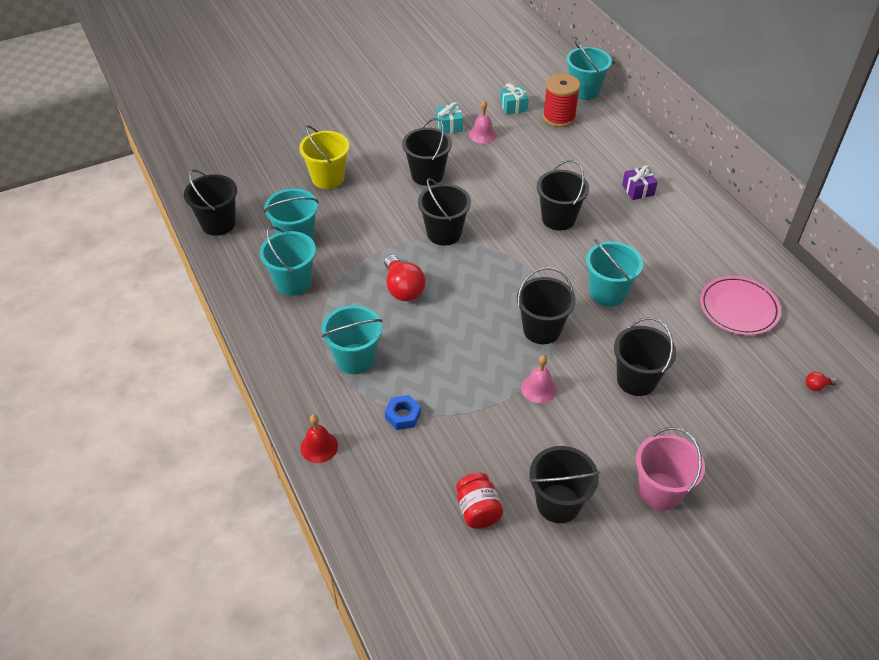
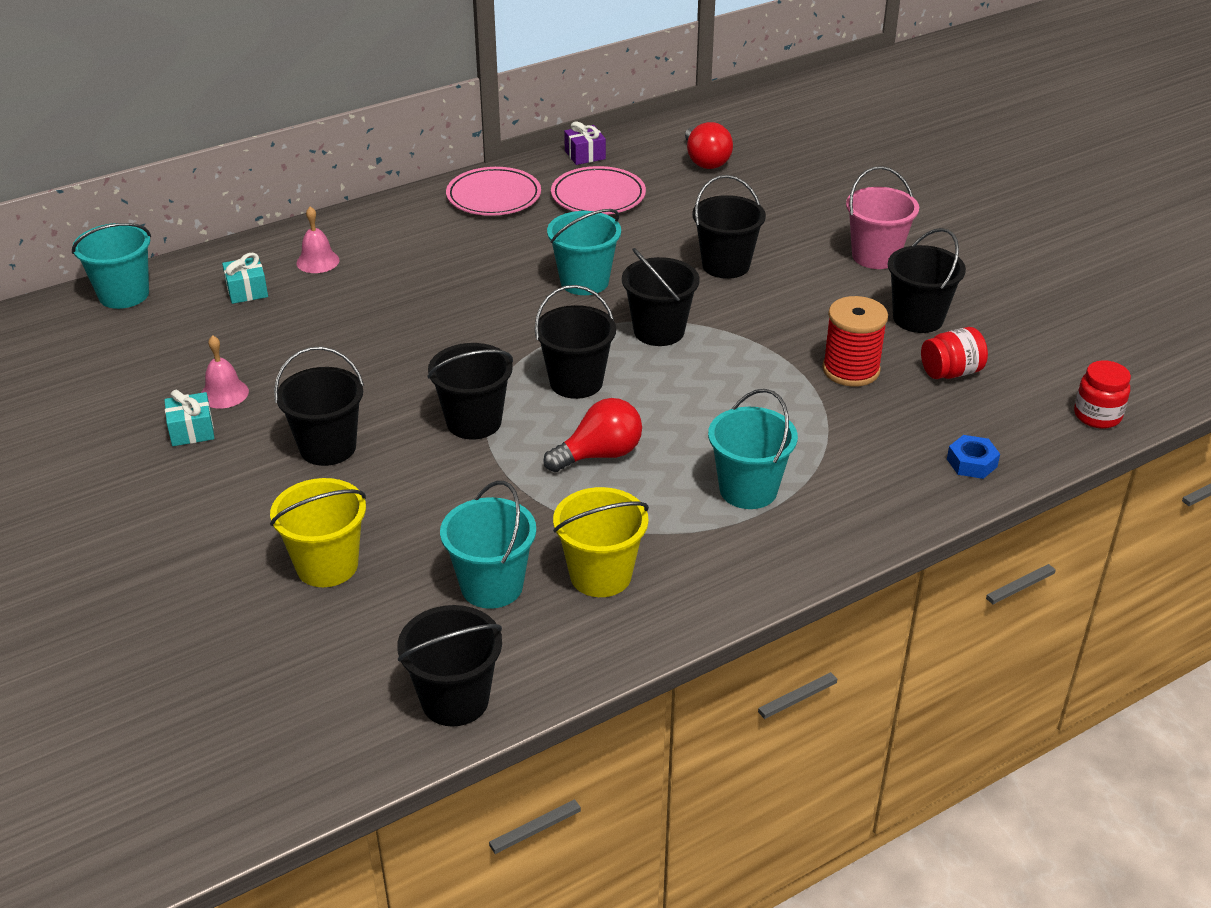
camera: 95 degrees left, 10 degrees down
turquoise bucket [260,226,316,296] -> yellow bucket [553,487,649,597]
red bell [300,414,338,463] -> none
blue nut [385,395,421,430] -> blue nut moved to [947,435,1000,479]
turquoise gift [500,83,529,115] -> turquoise gift moved to [222,252,268,304]
pink bell [521,355,557,403] -> pink bell moved to [296,206,339,273]
black bucket [537,160,589,231] -> black bucket moved to [535,285,616,399]
red spool [543,73,580,127] -> red spool moved to [822,296,888,387]
purple gift [622,165,658,200] -> purple gift moved to [564,121,606,165]
red light bulb [806,372,837,391] -> red light bulb [685,122,733,169], size x2.18
none -> pink plate [446,167,541,216]
none -> red jar [1074,360,1131,429]

